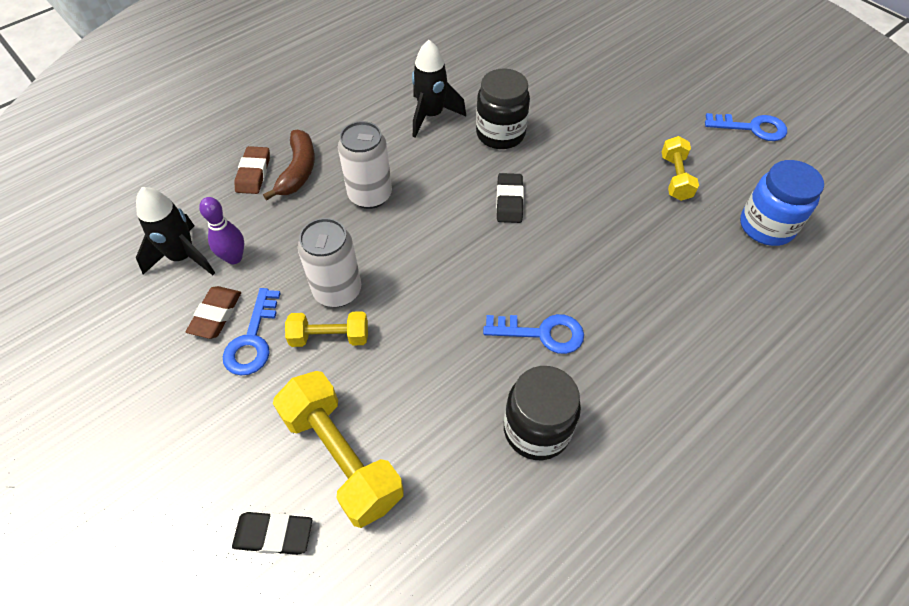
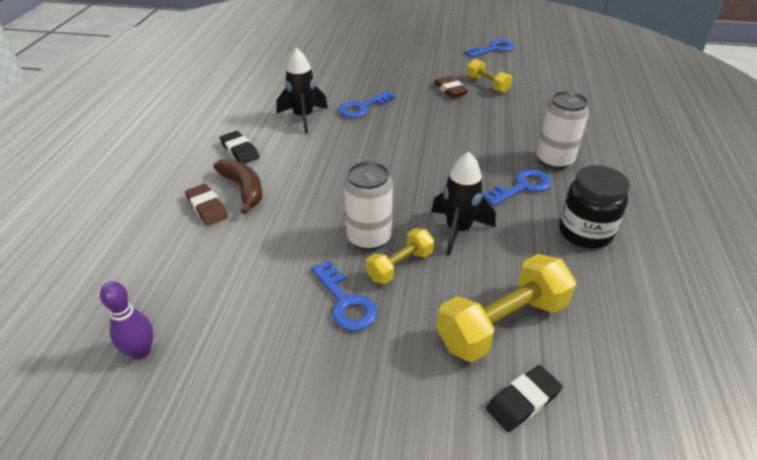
camera: 40 degrees left, 15 degrees down
black rocket [136,187,215,275] -> black rocket moved to [431,151,496,256]
brown eraser [186,286,241,339] -> brown eraser moved to [434,76,469,98]
purple bowling pin [199,197,244,264] -> purple bowling pin moved to [100,281,153,360]
yellow dumbbell [273,371,404,528] -> yellow dumbbell turned 45 degrees counterclockwise [437,254,576,362]
white can [338,121,392,209] -> white can moved to [536,91,589,169]
black jar [476,68,530,149] -> blue key [338,91,396,118]
black eraser [496,173,524,223] -> black eraser moved to [220,131,259,164]
blue jar [740,160,824,246] -> none

